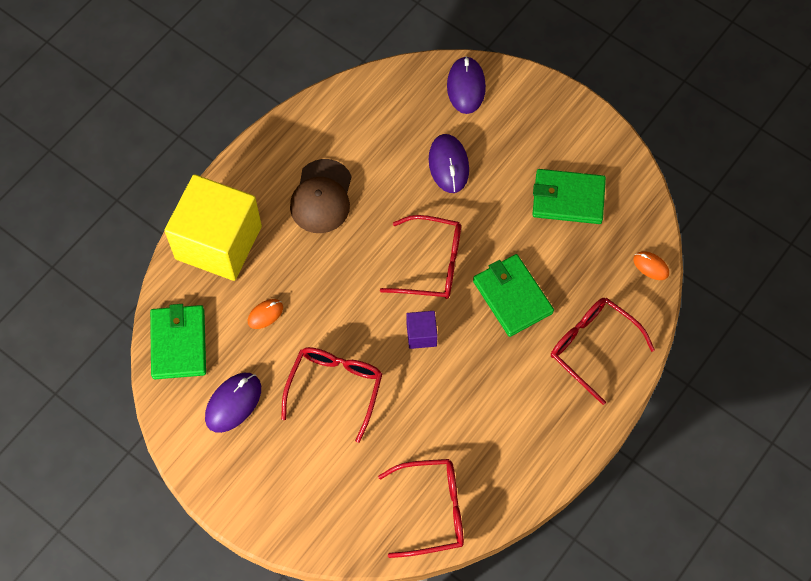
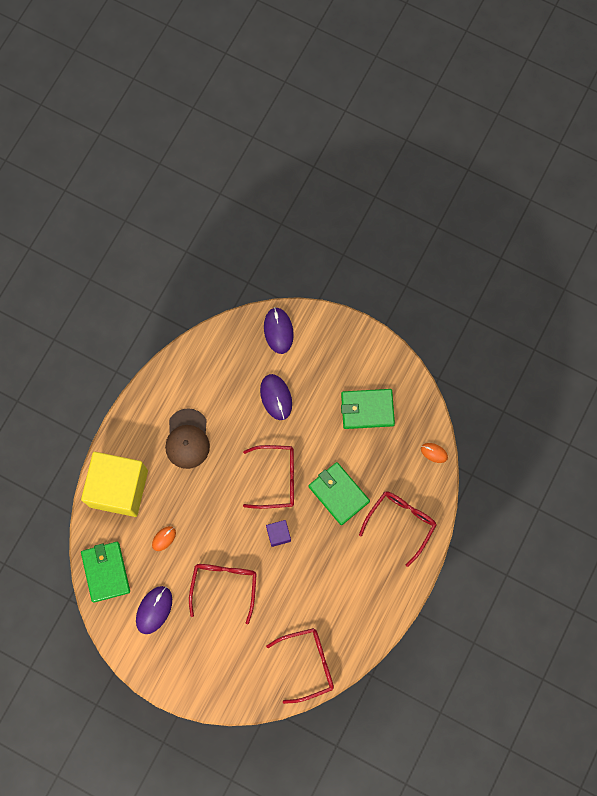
camera: 10 degrees left, 10 degrees up
red glasses [551,298,655,405] -> red glasses turned 90 degrees clockwise [359,491,436,567]

